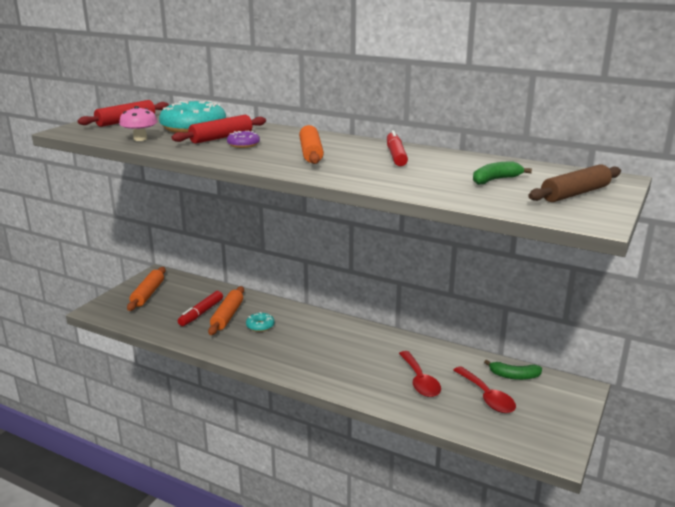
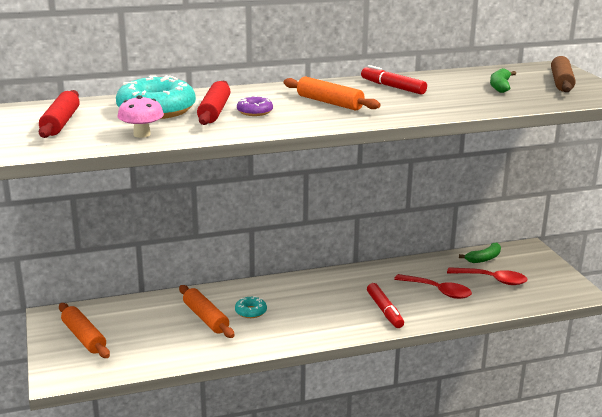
camera: 45 degrees left, 0 degrees up
red marker [178,291,223,326] -> red marker moved to [367,283,404,328]

